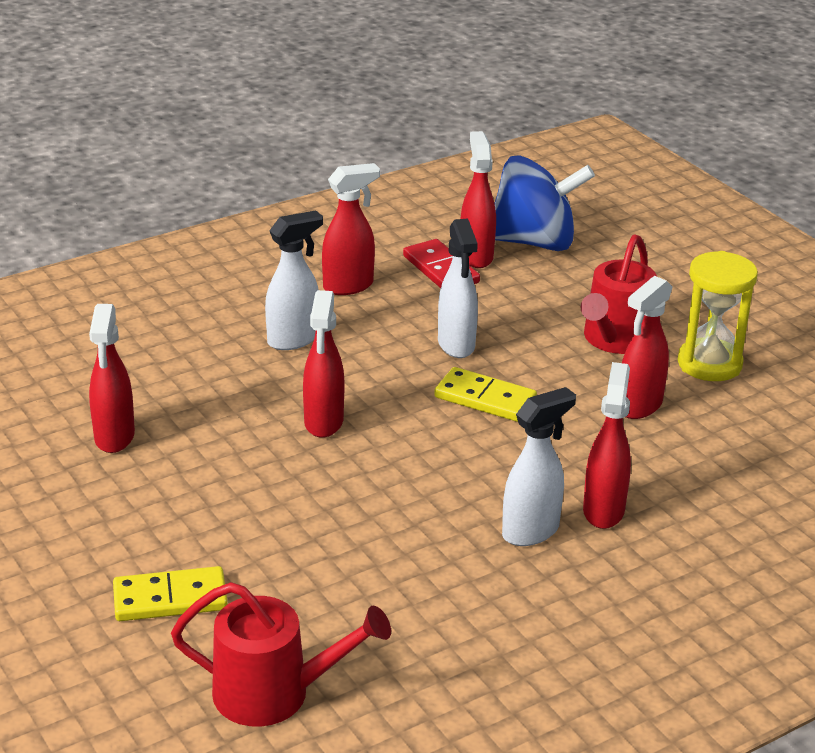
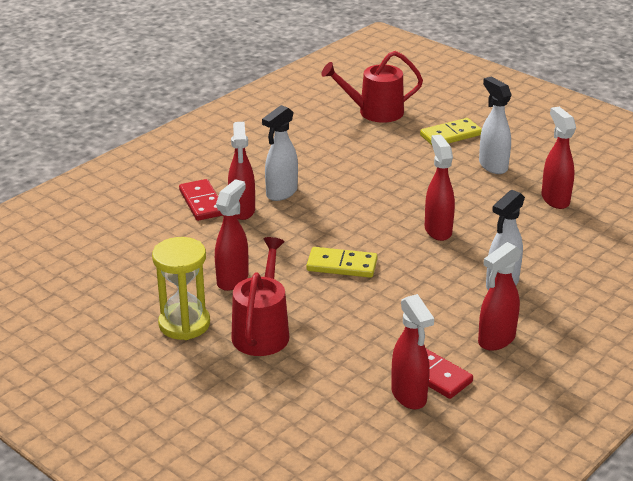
camera: 165 degrees right, 0 degrees up
white spray bottle [438,219,478,358] -> white spray bottle moved to [479,77,512,174]
blue spinning top [494,156,595,251] -> none
none -> red domino [179,179,223,221]

